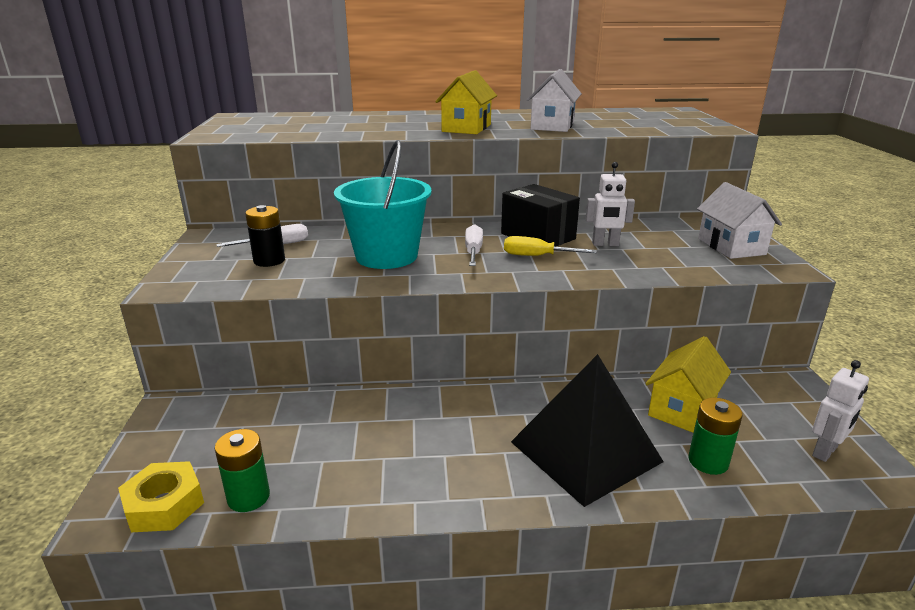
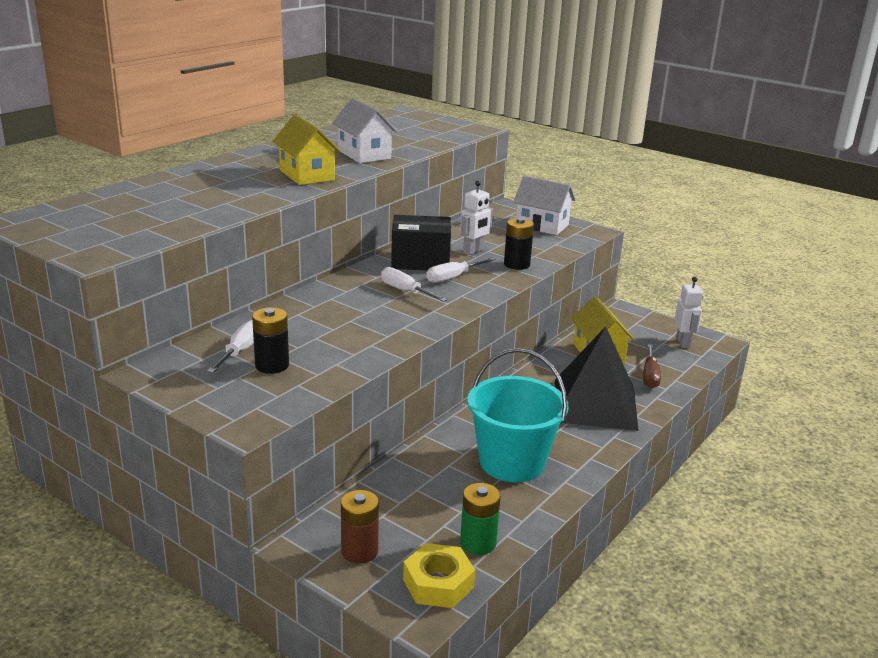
camera: 50 degrees left, 0 degrees up
turquoise bucket [334,140,431,269] -> turquoise bucket moved to [467,348,569,482]
yellow screwdriver [504,236,597,256] -> white screwdriver [426,258,495,283]
green battery [688,398,743,475] -> brown screwdriver [643,344,661,388]
none -> brown battery [341,490,379,564]
none -> black battery [504,218,534,270]

